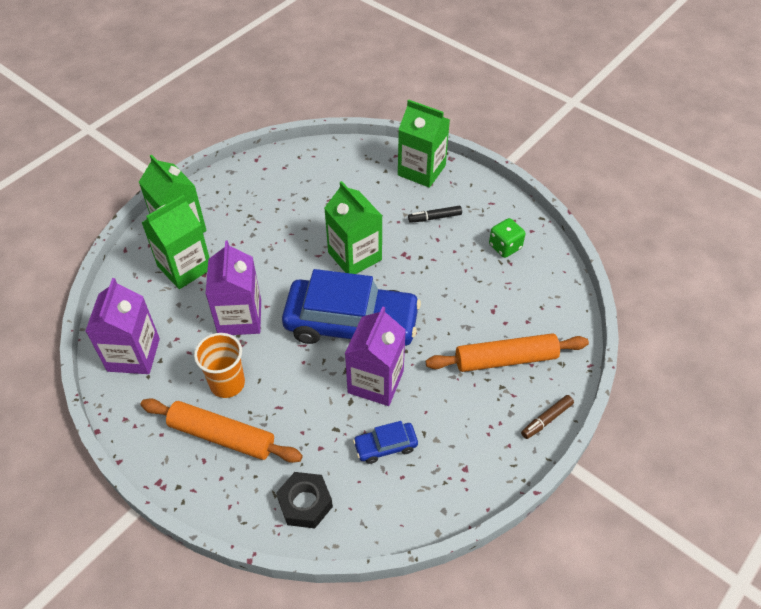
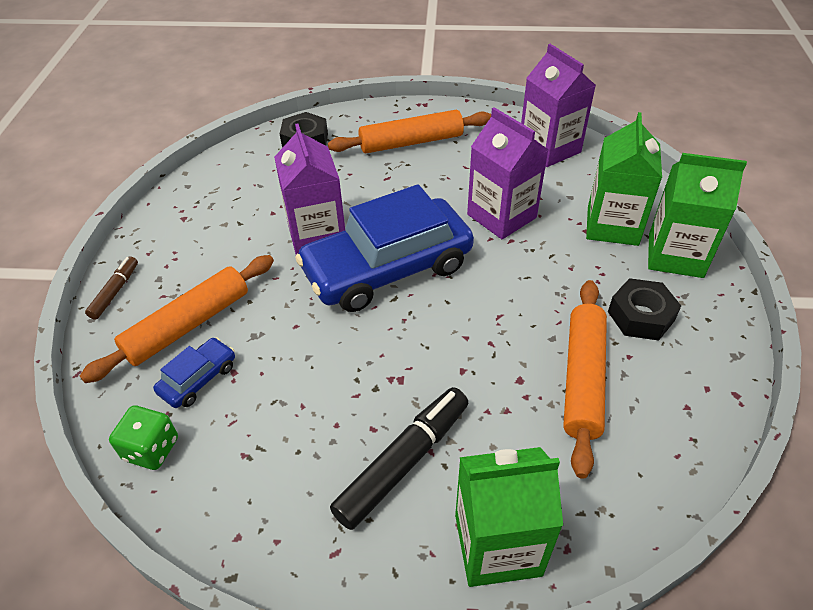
camera: 145 degrees right, 5 degrees down
orange cup [194,333,245,398] -> none
green carton [324,181,382,274] -> none
blue car [353,421,418,464] -> blue car moved to [153,337,235,408]
black marker [408,205,462,223] -> black marker [330,387,468,530], size x1.84
green dice [489,218,525,258] -> green dice moved to [109,405,178,470]
none -> orange rolling pin [563,280,607,479]
none -> black nut [608,278,681,341]

